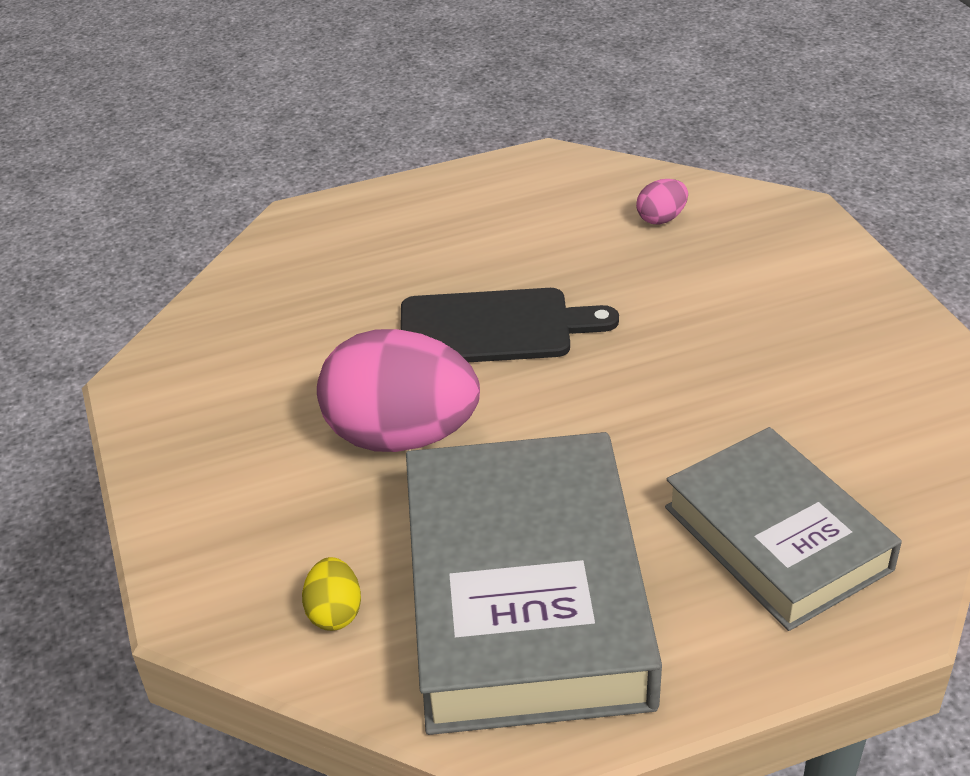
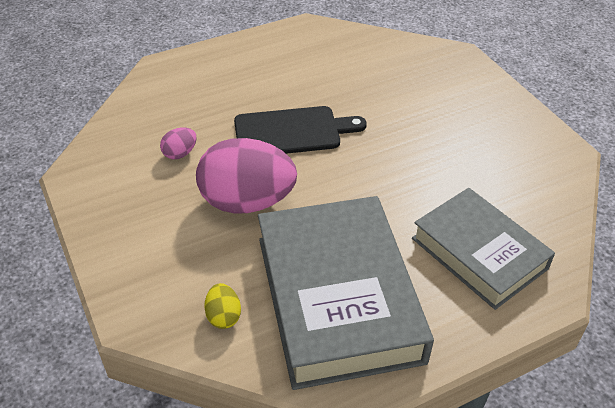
camera: 10 degrees left, 5 degrees up
pink egg [636,179,688,225] -> pink egg moved to [160,127,197,159]

